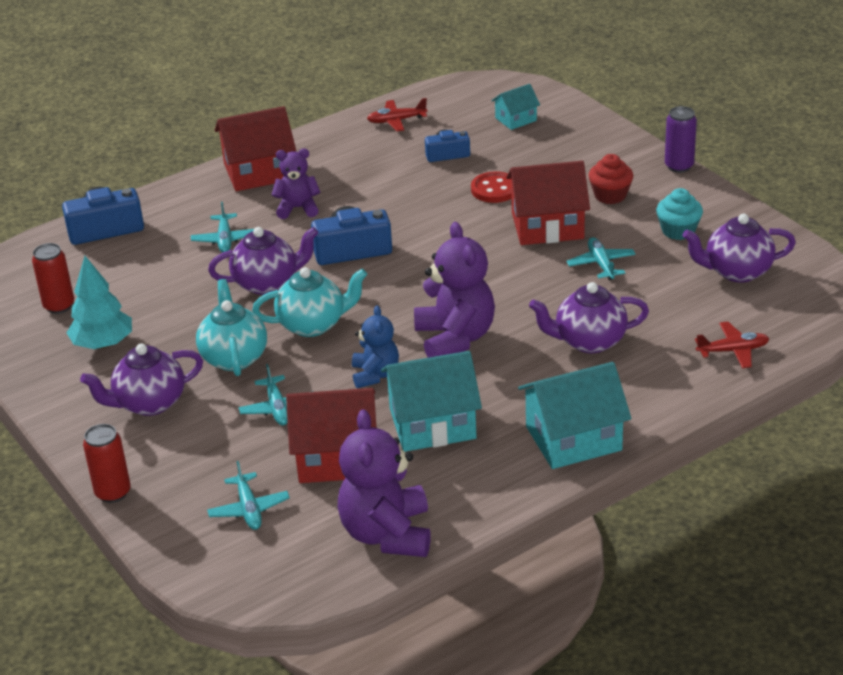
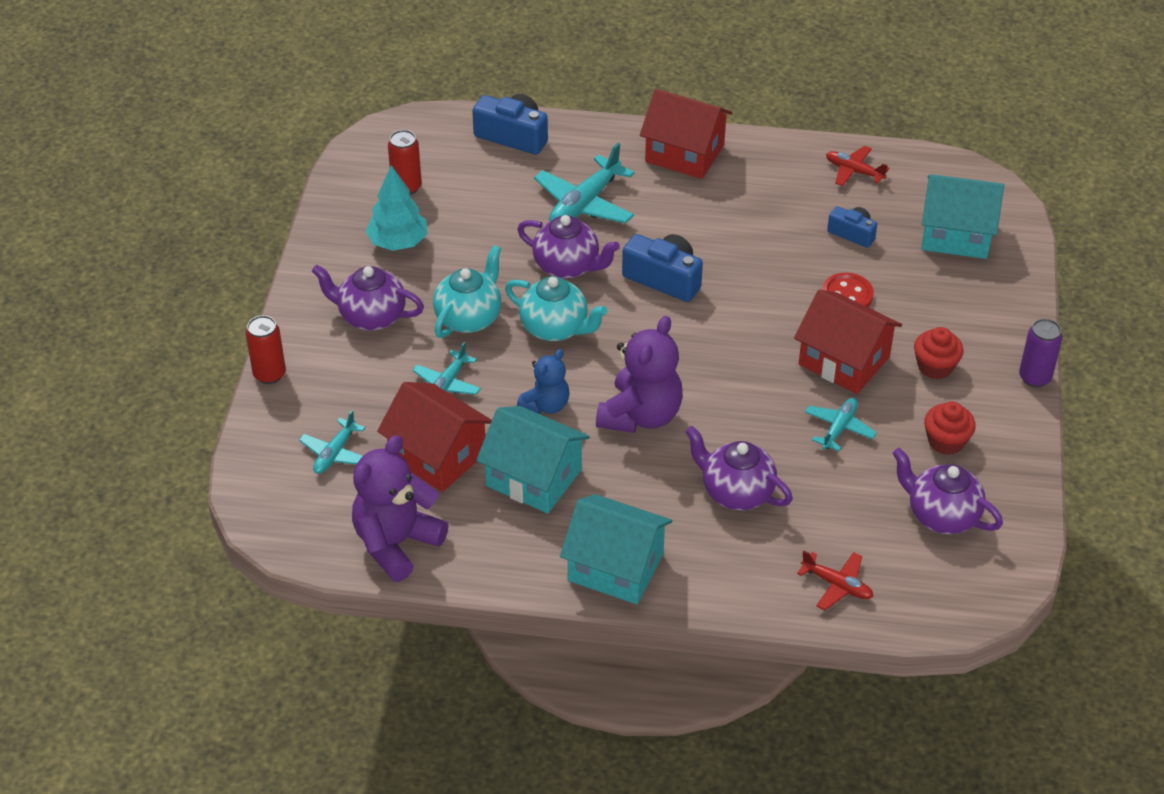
camera: 40 degrees right, 10 degrees up
turquoise plane [191,202,254,253] -> turquoise plane [534,143,635,223], size x1.69
purple teddy bear [272,149,320,219] -> none
turquoise house [491,84,540,130] -> turquoise house [922,174,1004,259], size x1.87
turquoise cupcake [656,188,703,240] -> red cupcake [924,402,976,455]

